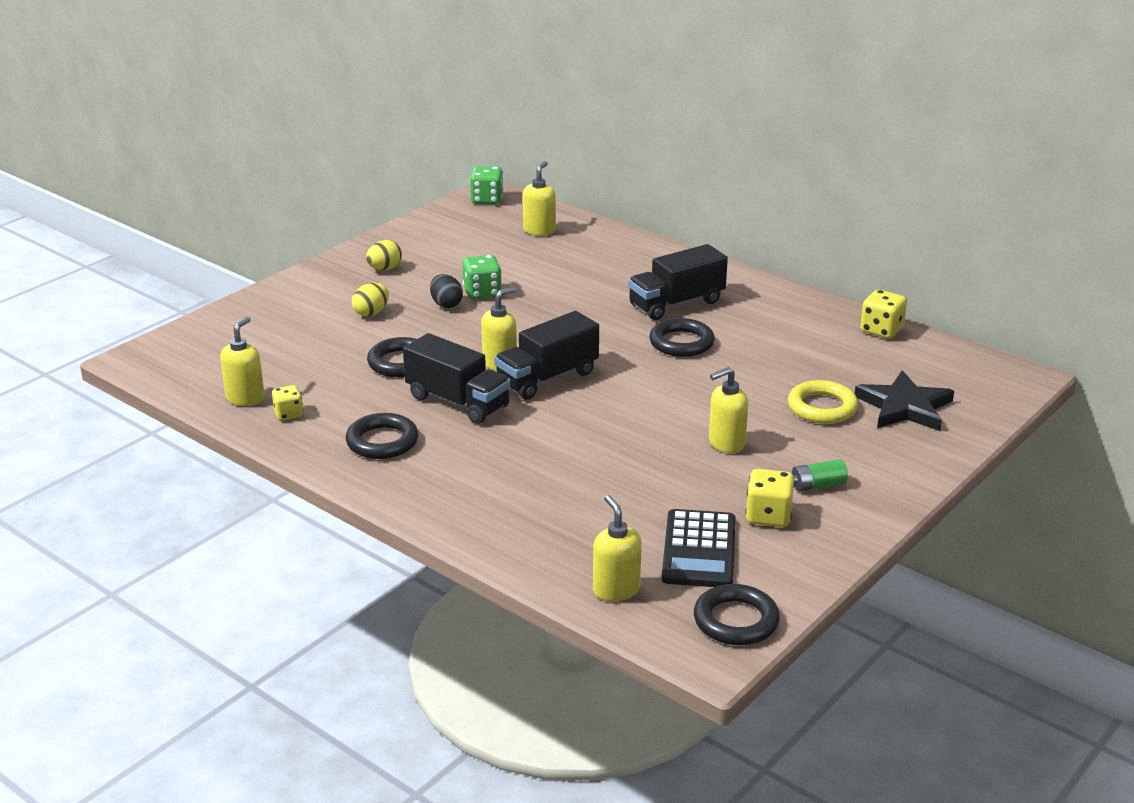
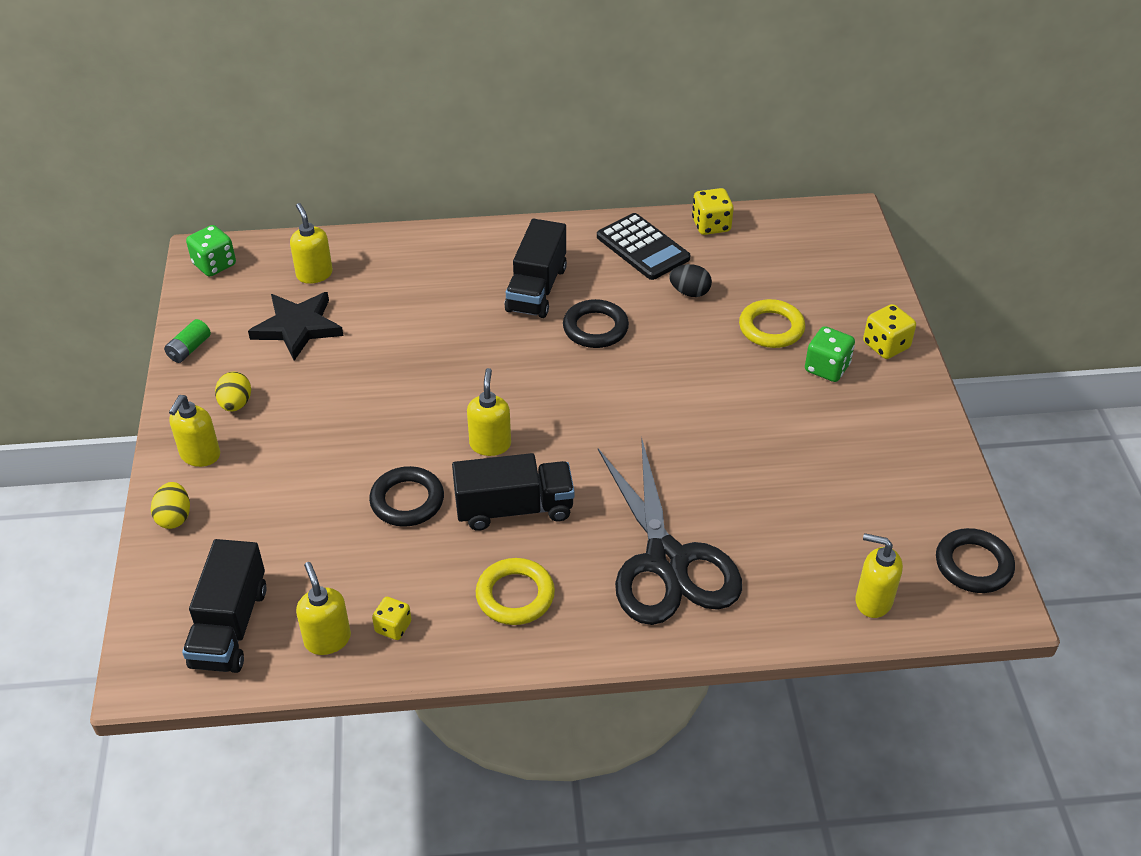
camera: 45 degrees left, 15 degrees up
black ring [346,413,418,459] -> yellow ring [476,558,555,625]
yellow egg [352,283,389,316] -> yellow egg moved to [151,482,190,529]
black egg [430,274,463,308] -> black egg moved to [669,264,712,297]
green dice [462,255,502,300] -> green dice moved to [805,326,855,382]
black truck [494,311,599,400] -> black truck moved to [182,539,267,673]
black calculator [662,509,736,587] -> black calculator moved to [597,213,690,280]
yellow soap dispenser [709,367,748,453] -> yellow soap dispenser moved to [169,395,220,467]
yellow dice [745,469,795,527] -> yellow dice moved to [863,304,916,359]
green battery [792,459,848,492] -> green battery moved to [164,319,211,363]
black star [855,370,954,431] -> black star moved to [248,292,343,361]
none -> black scissors [598,437,742,625]

